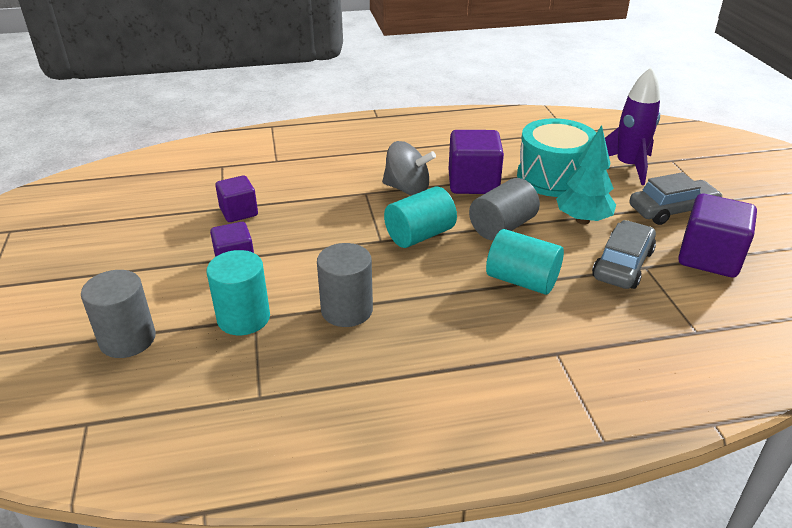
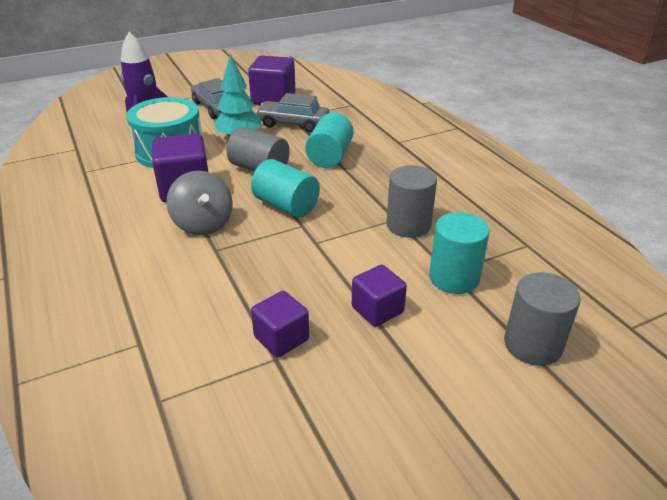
camera: 105 degrees left, 0 degrees up
grey spinning top [382,141,436,196] -> grey spinning top turned 150 degrees clockwise [166,171,233,235]

